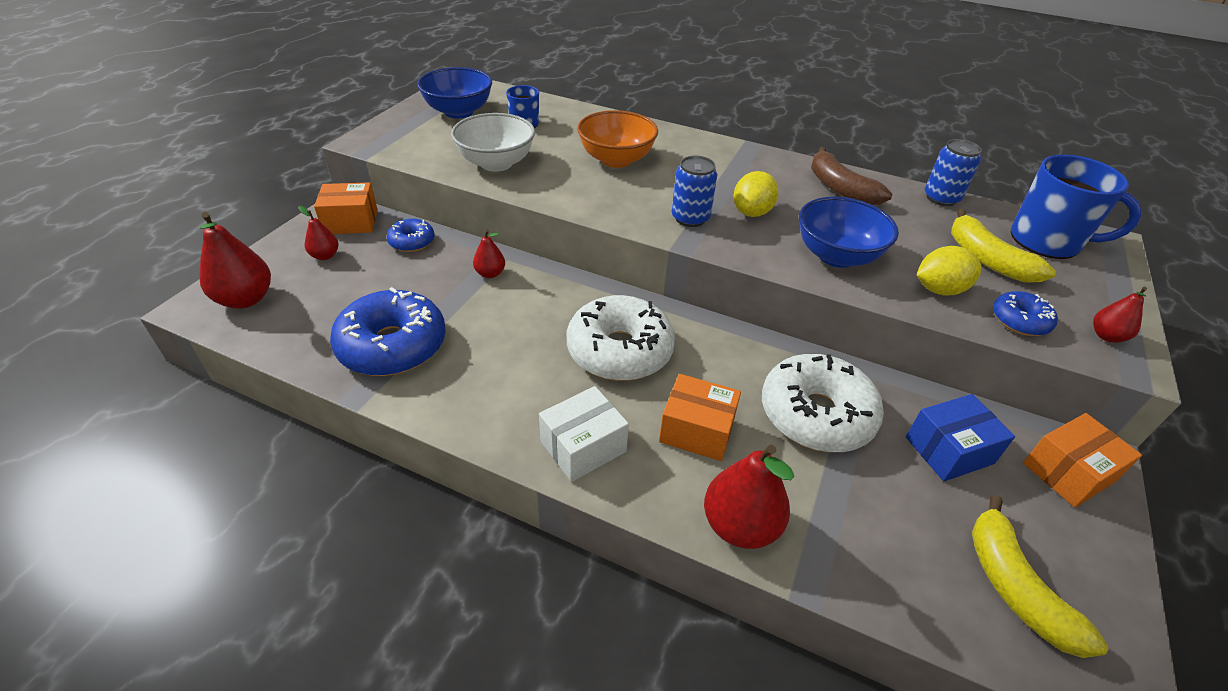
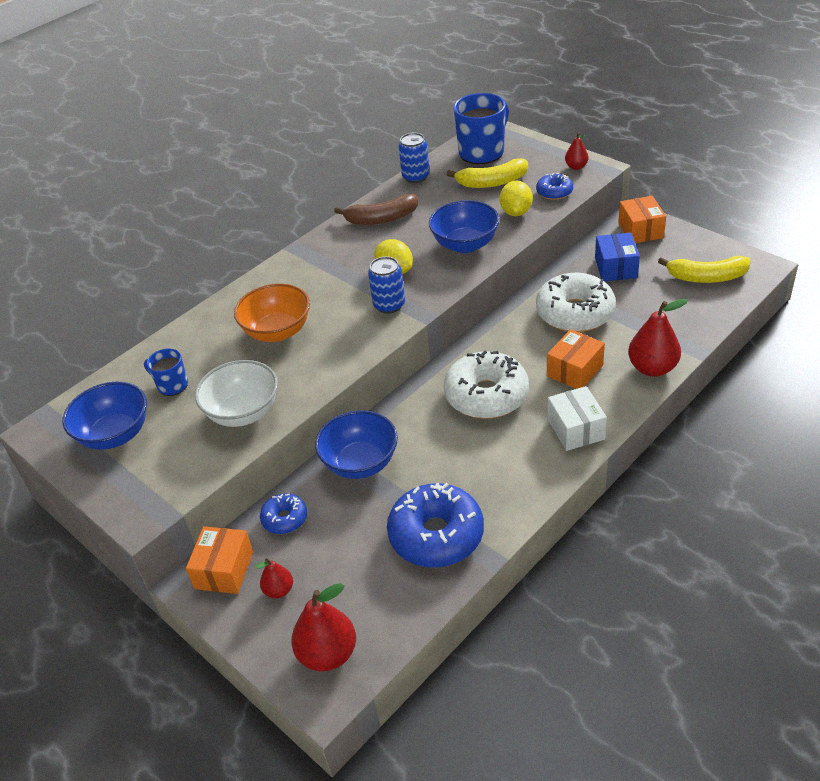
camera: 65 degrees left, 0 degrees up
red pear [473,229,505,278] -> blue bowl [315,411,398,479]

